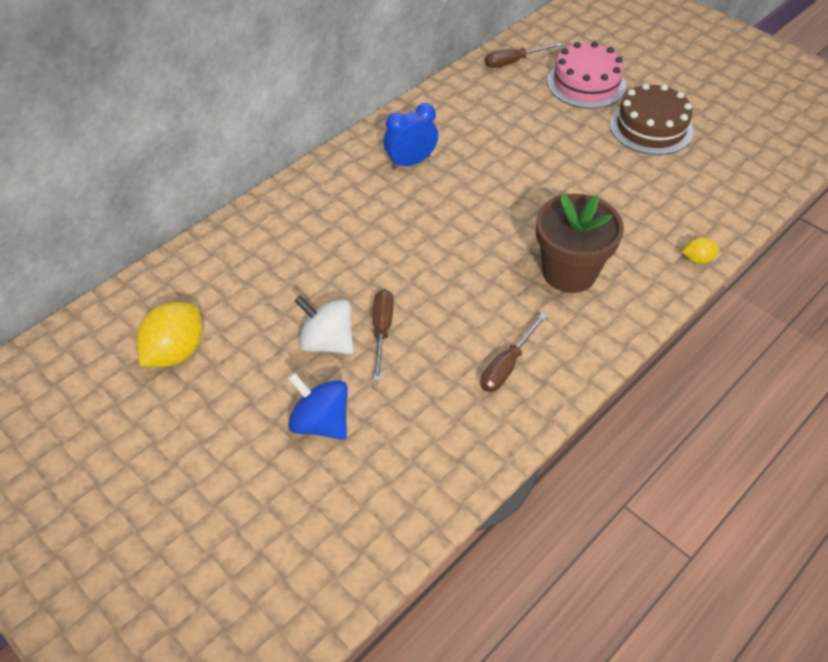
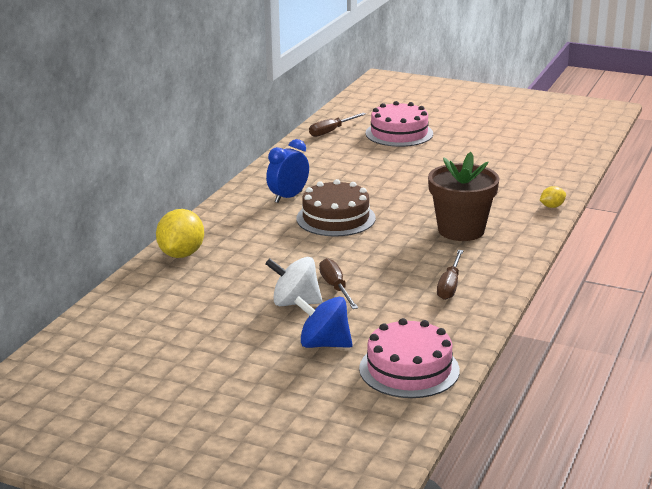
camera: 20 degrees left, 25 degrees down
yellow lemon [136,302,203,367] -> yellow lemon moved to [156,209,204,258]
brown cake [610,83,694,155] -> brown cake moved to [296,179,376,236]
none -> pink cake [359,318,460,398]

